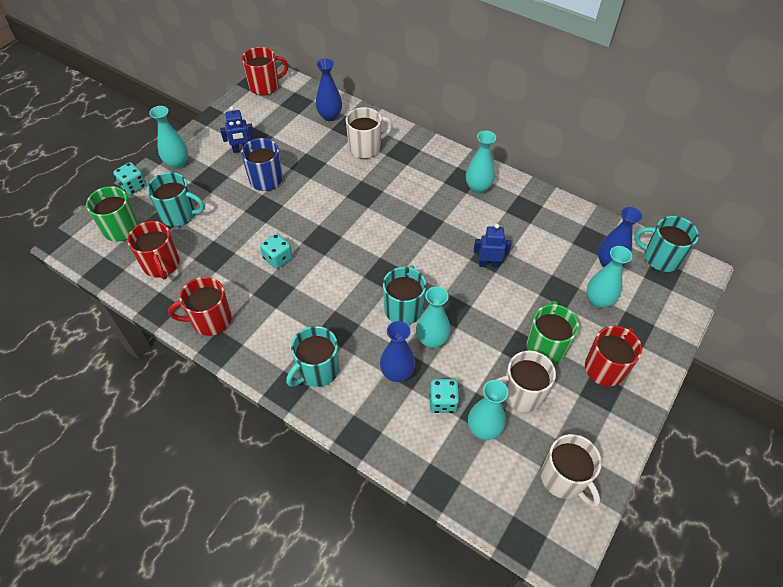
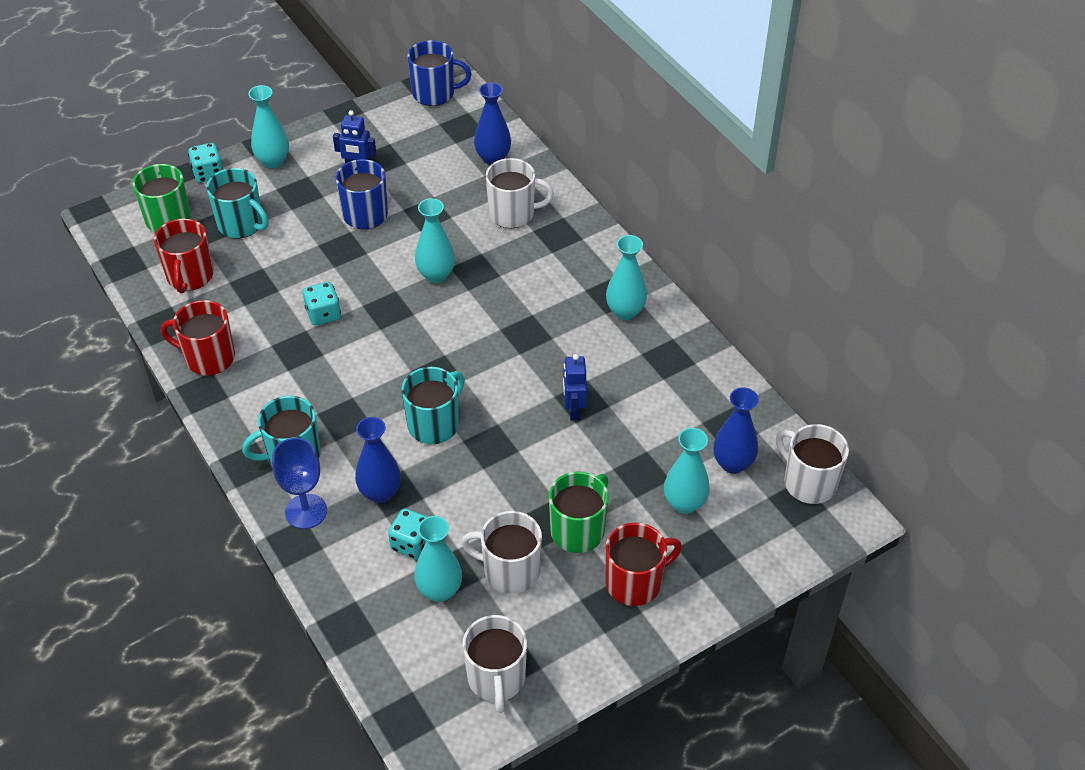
camera: 25 degrees right, 5 degrees down
red mug [242,47,288,96] -> blue mug [407,40,471,106]
turquoise vase [416,286,450,348] -> turquoise vase moved to [415,198,455,283]
blue robot [474,224,512,267] -> blue robot turned 120 degrees counterclockwise [563,354,587,421]
turquoise mug [634,216,699,272] -> white mug [776,424,849,504]
none -> blue goblet [272,438,327,529]

